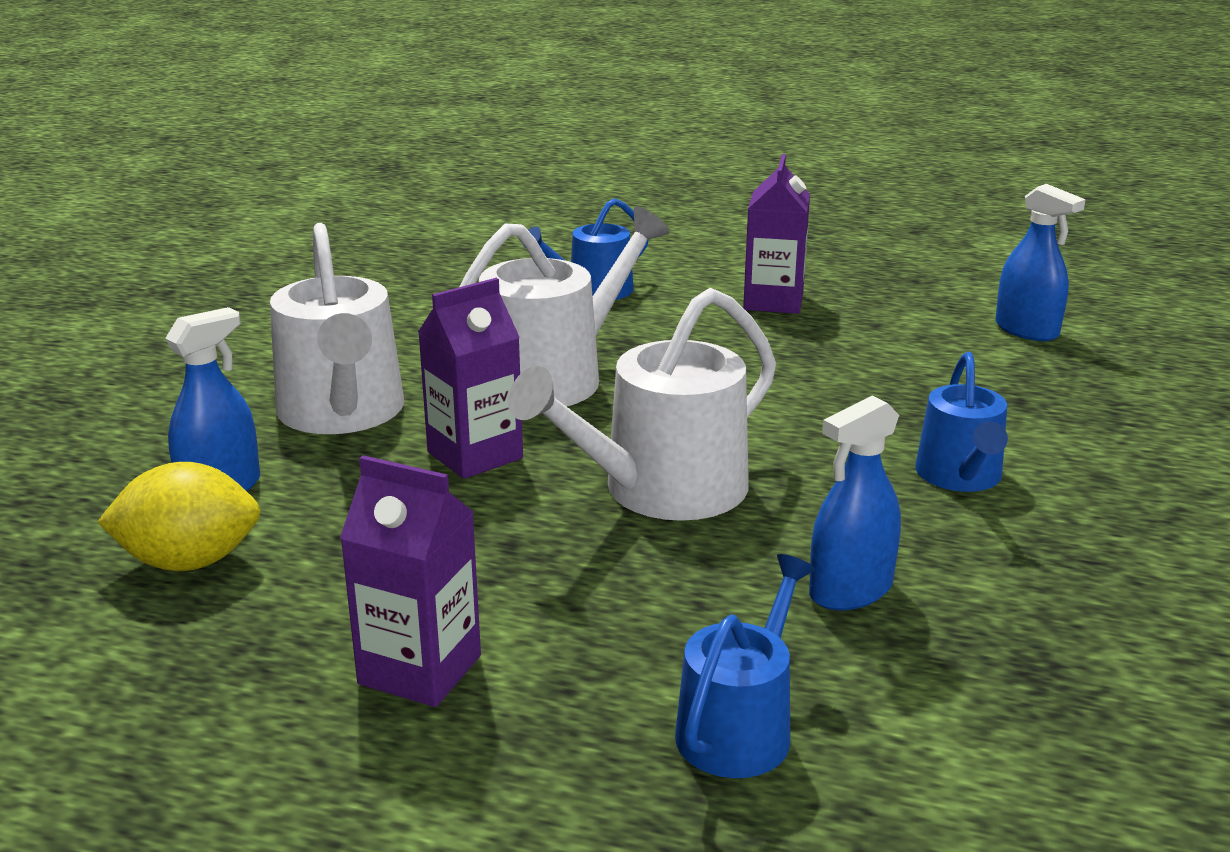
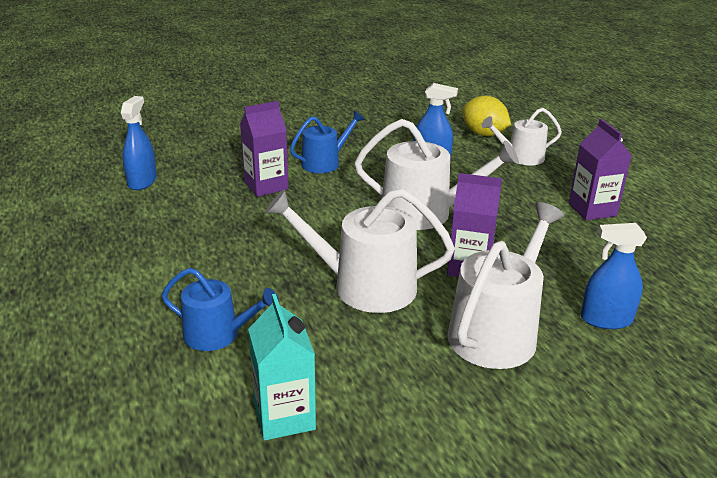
camera: 130 degrees left, 5 degrees up
yellow lemon [97,462,260,571] -> yellow lemon moved to [462,96,511,136]
blue watering can [675,554,815,778] -> white watering can [482,108,562,166]
purple carton [743,154,810,314] -> purple carton moved to [240,101,288,197]
none -> turquoise carton [248,294,316,440]

